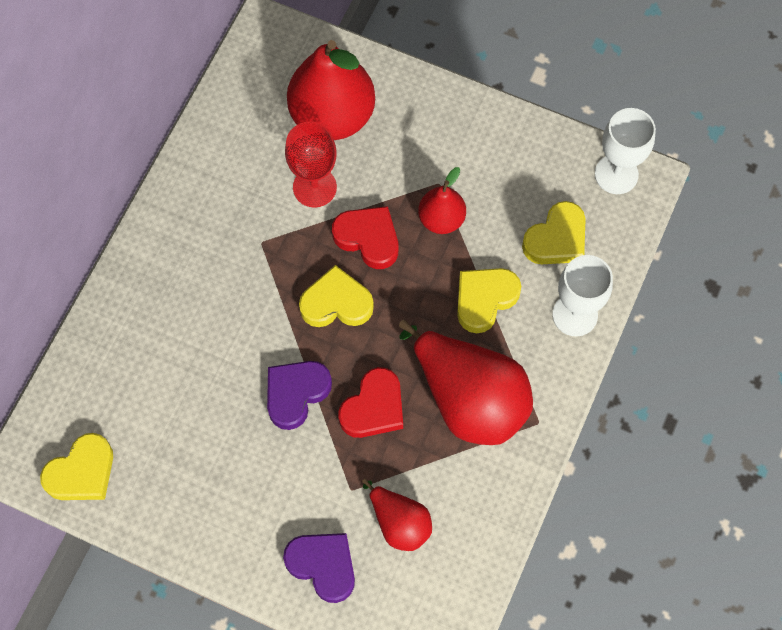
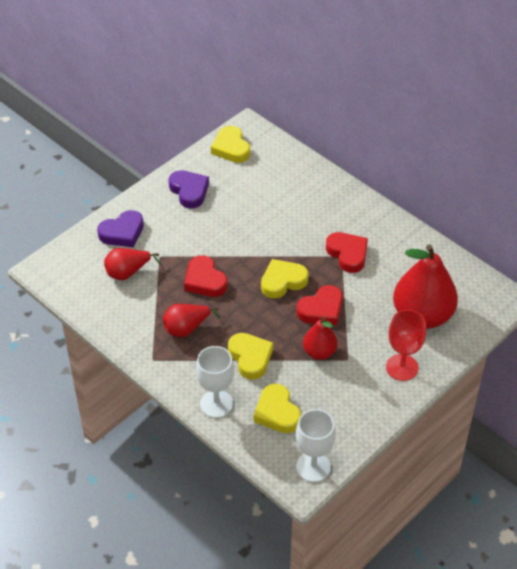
camera: 110 degrees right, 20 degrees down
purple heart [267,361,332,430] -> purple heart moved to [169,170,209,208]
red goblet [285,121,337,207] -> red goblet moved to [386,310,426,381]
yellow heart [299,265,374,327] -> yellow heart turned 135 degrees counterclockwise [261,259,309,298]
red pear [399,320,533,445] -> red pear [163,304,220,337], size x0.53
none -> red heart [326,232,368,273]

